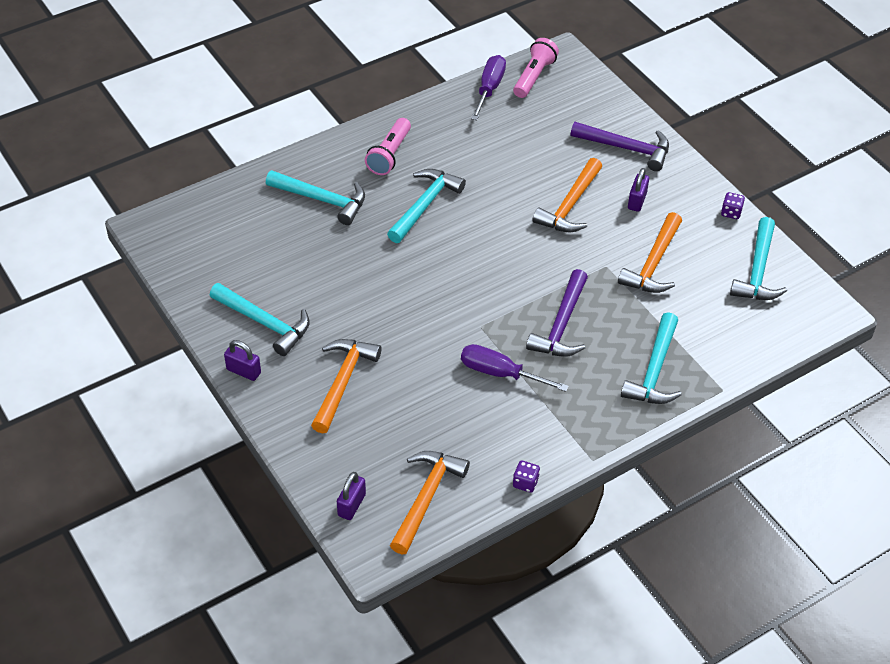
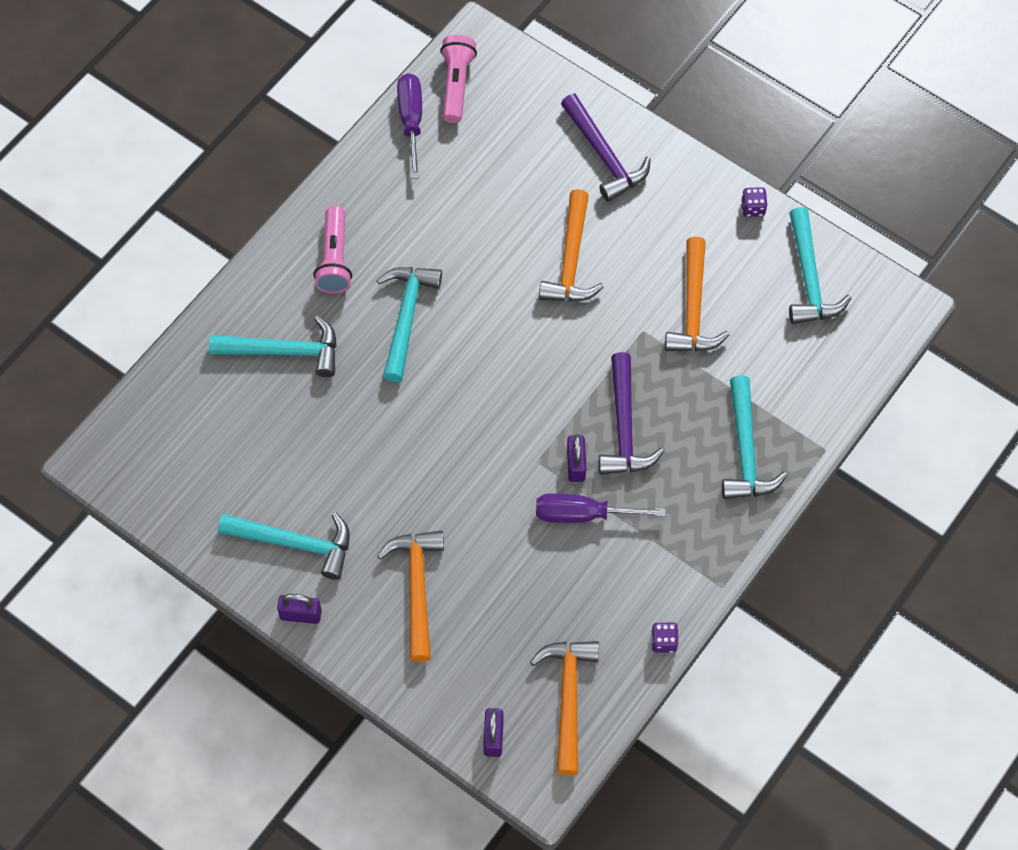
camera: 20 degrees left, 15 degrees up
purple hammer [571,122,669,171] -> purple hammer turned 60 degrees clockwise [561,94,651,202]
purple padlock [628,168,649,212] -> purple padlock moved to [567,434,586,482]

